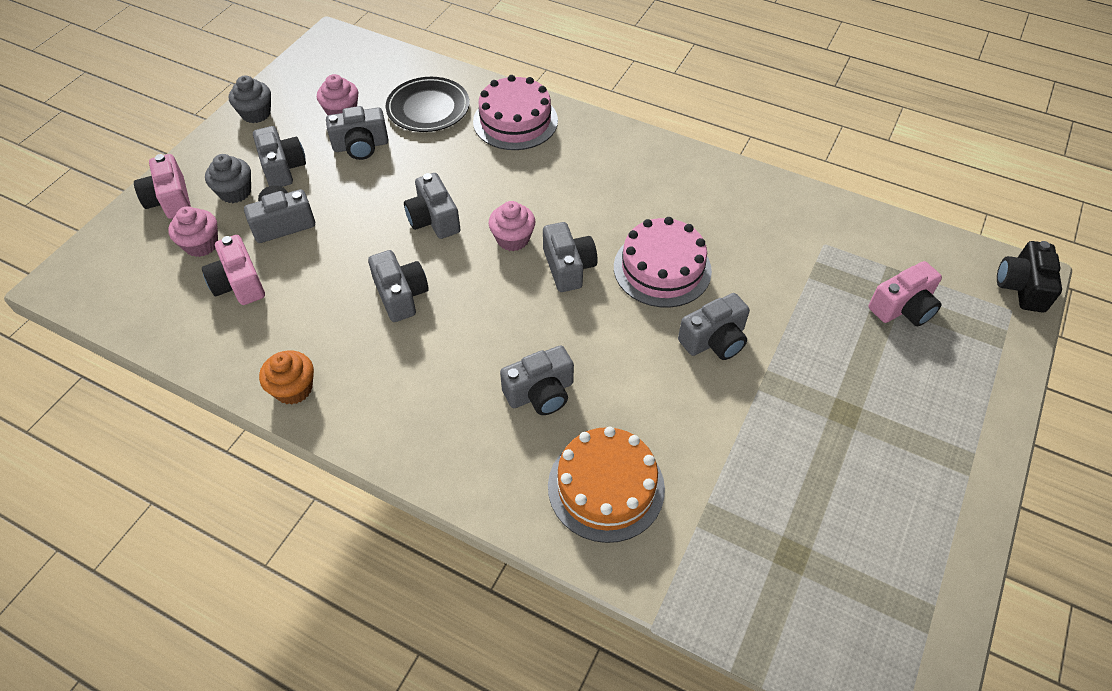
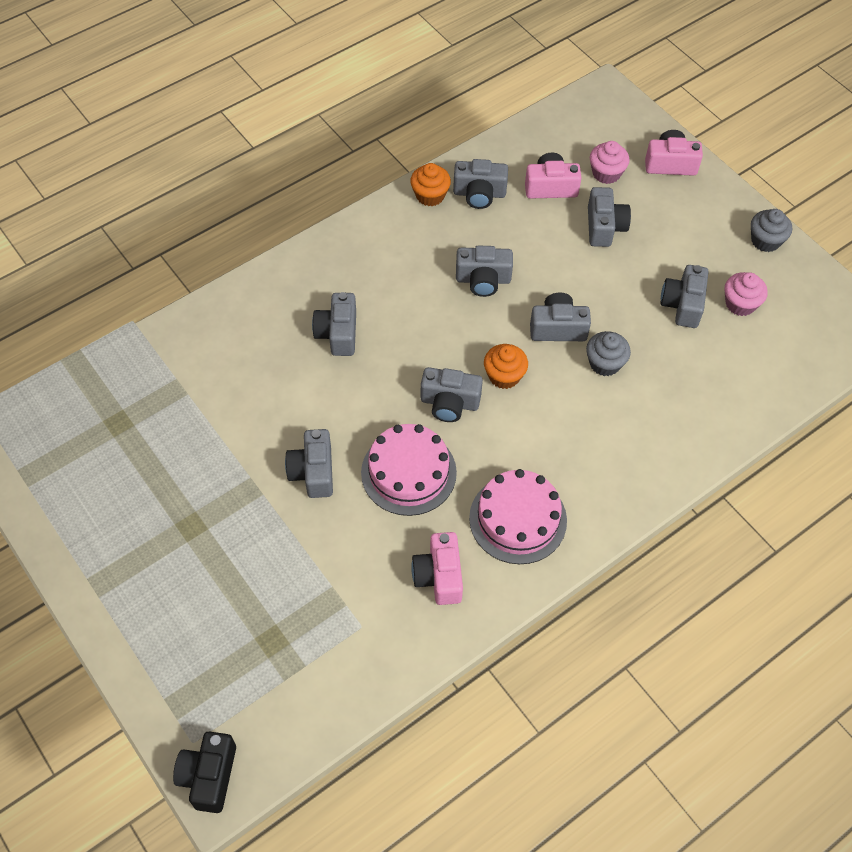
camera: 115 degrees right, 5 degrees up
grey cupcake [205,154,251,203] -> grey cupcake moved to [586,331,631,376]
grey camera [253,126,306,187] -> grey camera moved to [453,159,508,209]
black plate [386,77,470,132] -> none
pink cake [473,75,558,150] -> pink cake moved to [469,469,567,564]
pink cupcake [489,201,535,251] -> orange cupcake [484,344,528,389]
orange cake [548,426,665,543] -> none
pink camera [868,261,942,326] -> pink camera moved to [411,532,463,605]
black camera [997,241,1062,313] -> black camera turned 120 degrees counterclockwise [173,731,236,813]

